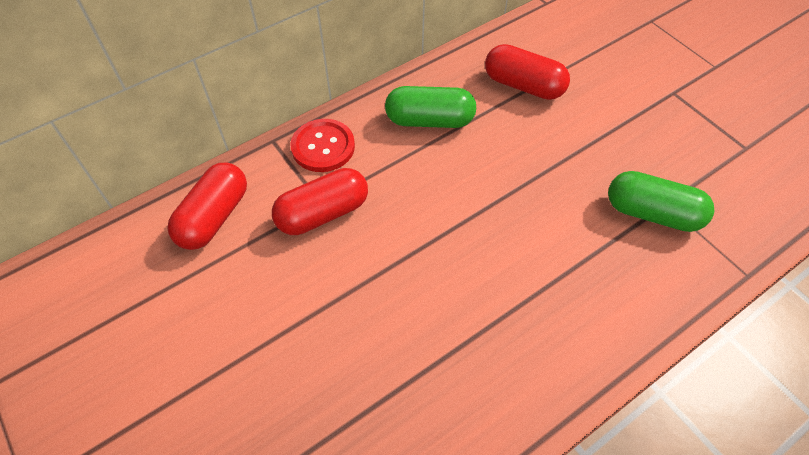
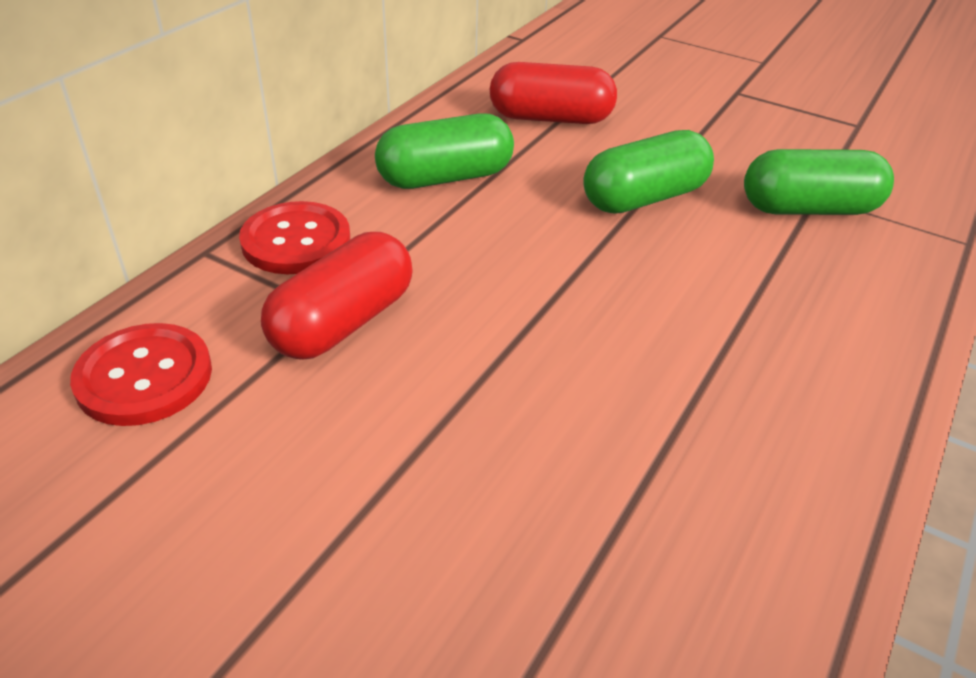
camera: 25 degrees left, 15 degrees down
red capsule [167,163,247,250] -> red button [70,323,212,426]
none -> green capsule [583,130,714,214]

